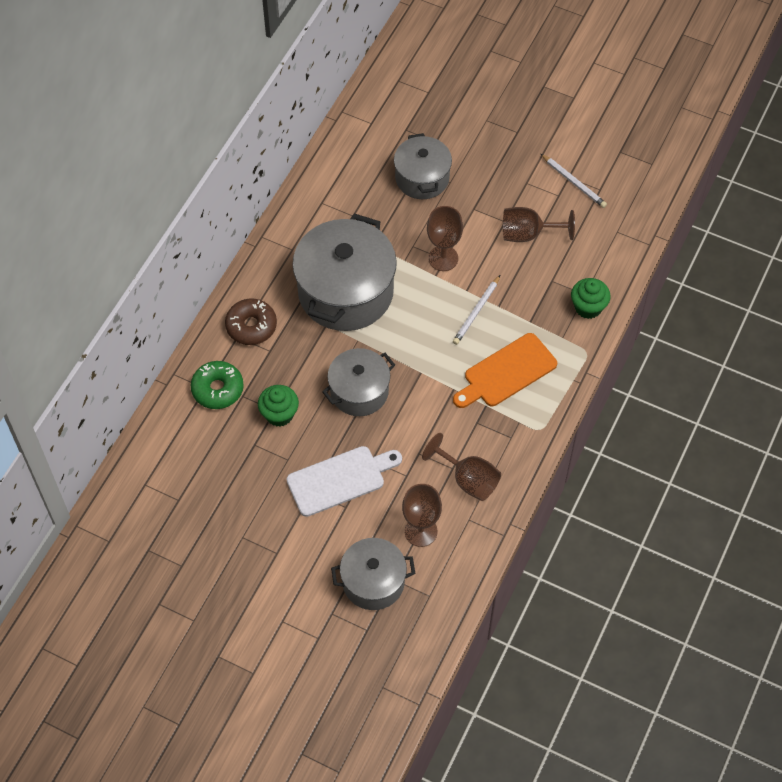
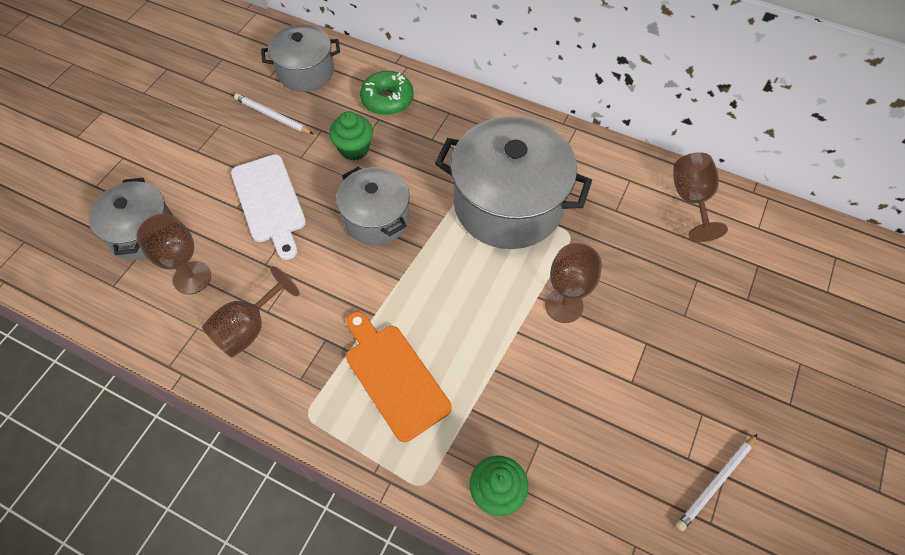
camera: 90 degrees right, 0 degrees up
brown donut [225,298,277,345] -> none
grey pot [394,133,452,199] -> grey pot moved to [261,24,340,92]
white pencil [453,275,500,345] -> white pencil moved to [234,94,313,134]
brown goblet [503,207,575,242] -> brown goblet moved to [673,152,728,242]

